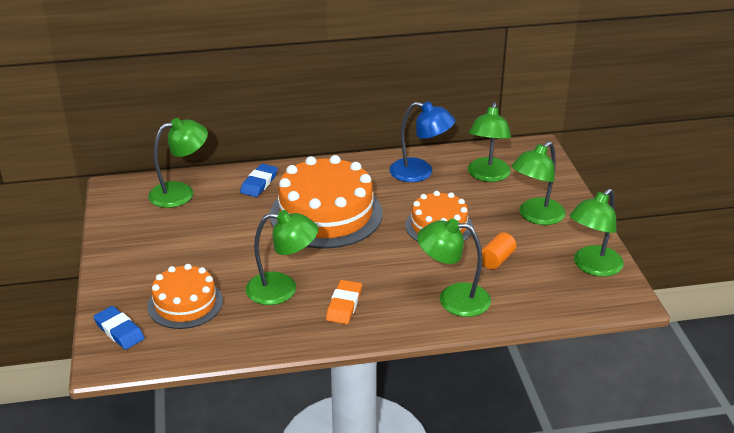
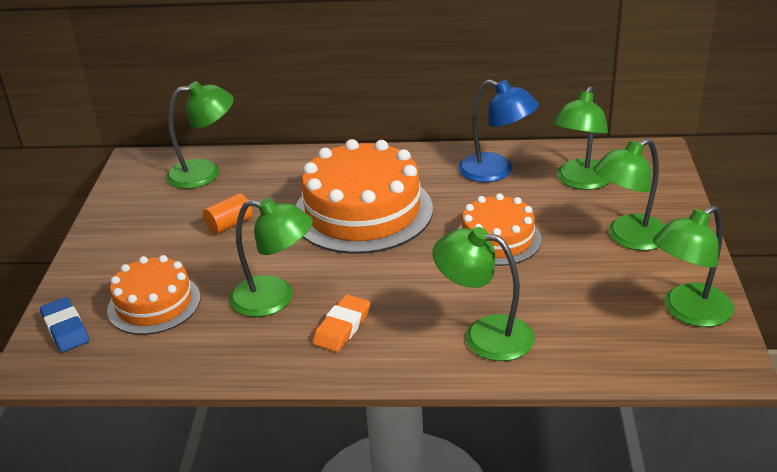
camera: 15 degrees right, 0 degrees up
blue eraser [240,164,278,197] -> none
orange cylinder [482,232,517,269] -> orange cylinder moved to [203,193,252,234]

